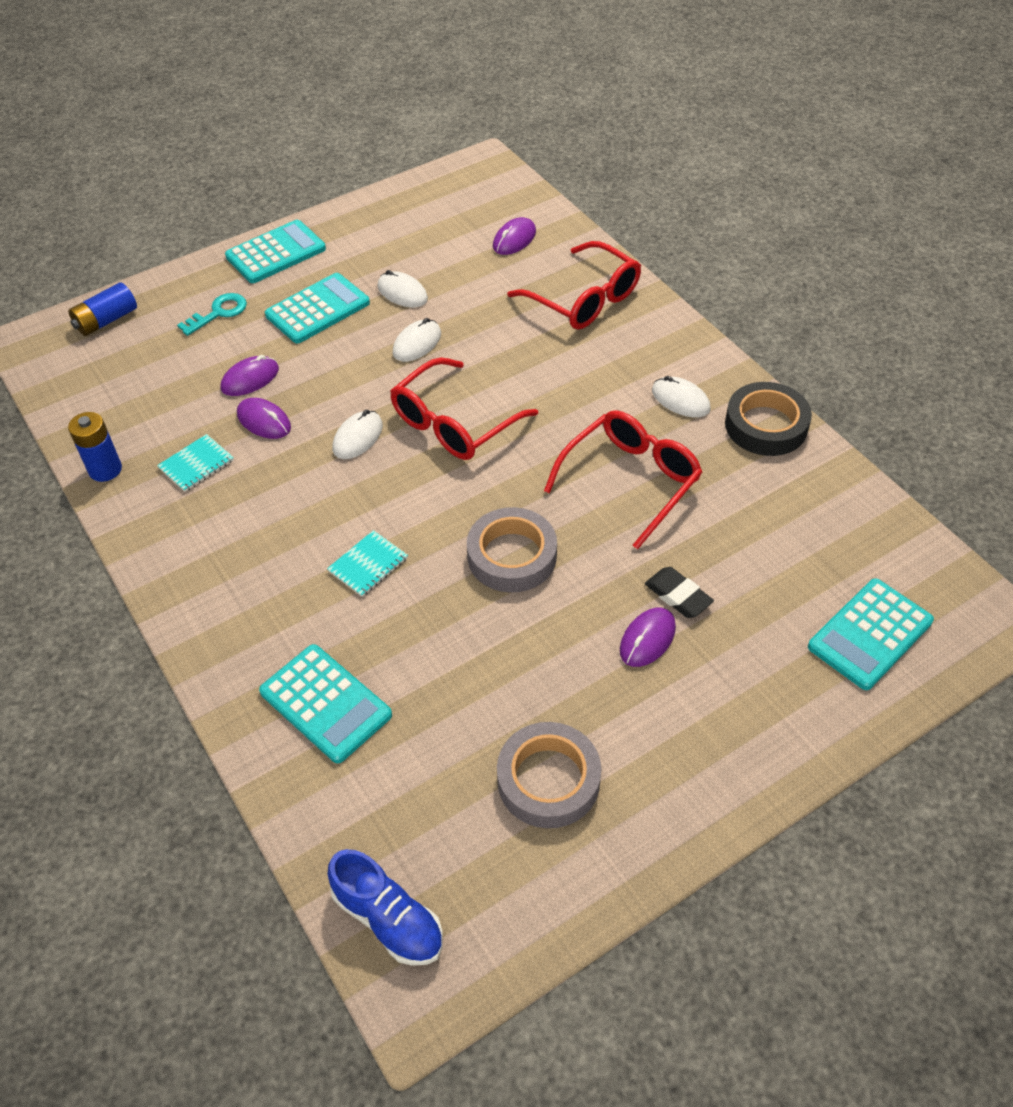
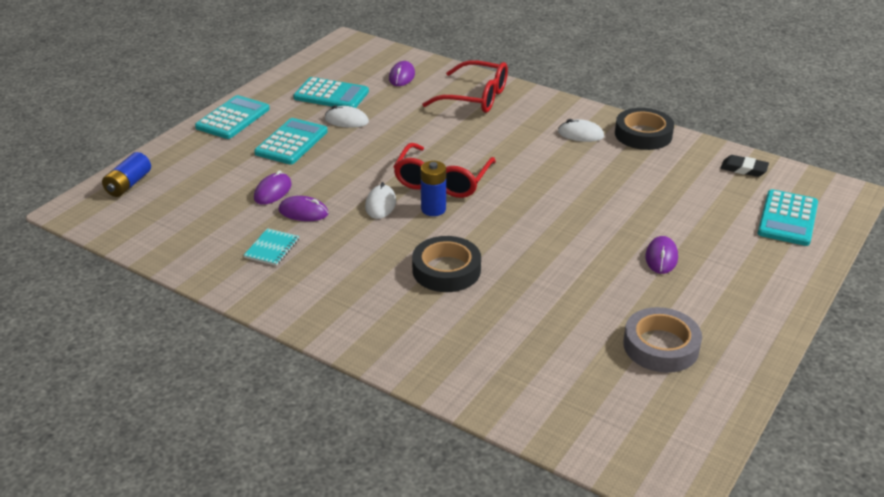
camera: 25 degrees left, 15 degrees down
blue battery [68,412,122,482] -> blue battery moved to [421,161,446,216]
turquoise key [177,293,247,336] -> none
turquoise calculator [259,644,392,763] -> turquoise calculator moved to [293,77,369,108]
turquoise notebook [327,530,408,597] -> black tape [412,236,481,292]
blue shoe [327,849,443,966] -> none
white mouse [392,318,441,362] -> none
grey tape [467,507,557,593] -> none
red glasses [544,410,702,549] -> none
black eraser [645,567,714,618] -> black eraser moved to [721,155,769,177]

